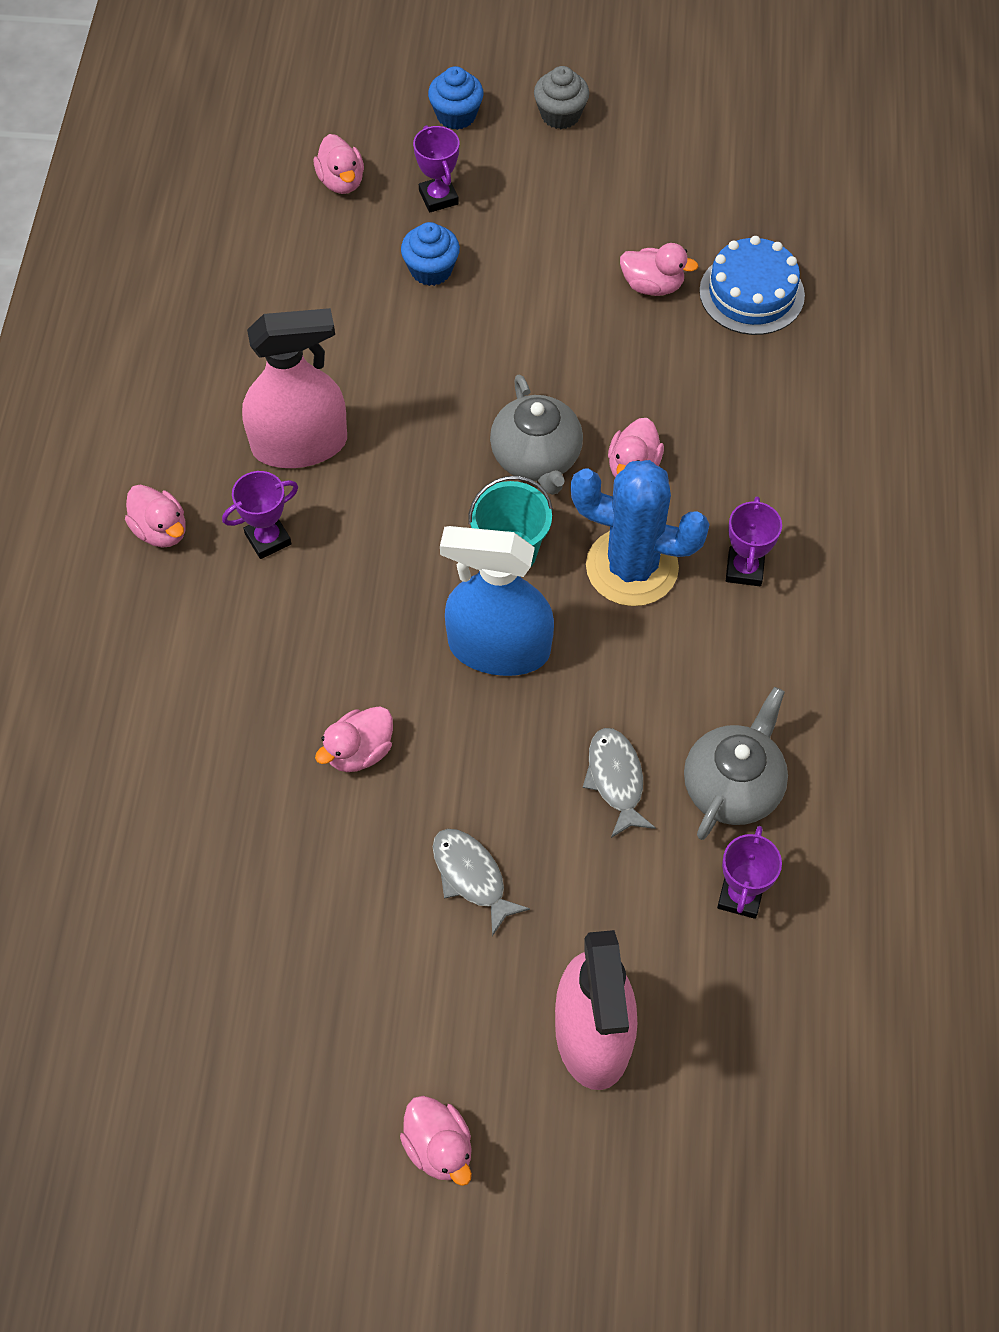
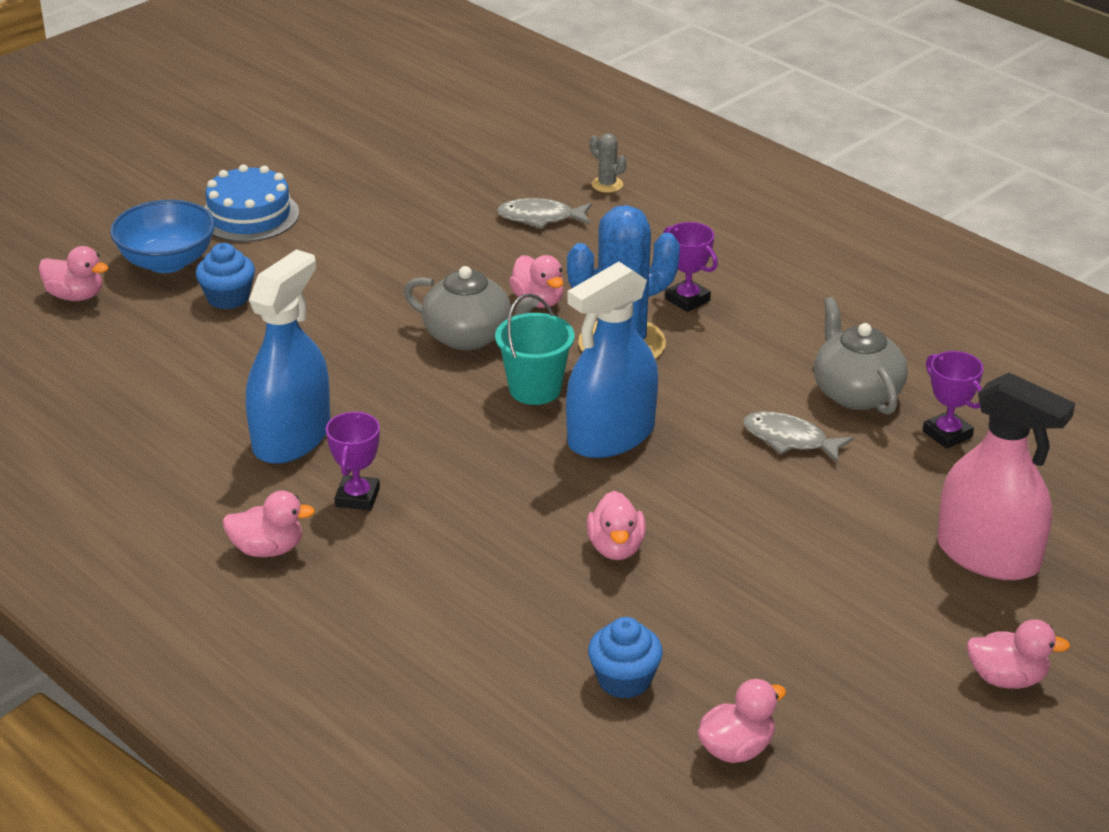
camera: 50 degrees left, 25 degrees down
pink spray bottle [242,308,347,468] -> blue spray bottle [246,249,330,464]
purple trophy [413,125,459,212] -> blue bowl [110,200,215,273]
blue cupcake [428,66,484,130] -> blue cupcake moved to [588,617,663,699]
grey fish [433,829,530,936] -> grey fish moved to [497,198,592,229]
grey cupcake [534,66,589,129] -> none
pink duck [620,243,698,296] -> pink duck moved to [698,679,786,763]
blue cake [699,236,805,335] -> blue cake moved to [204,164,299,242]
none -> grey cactus [590,133,626,193]

